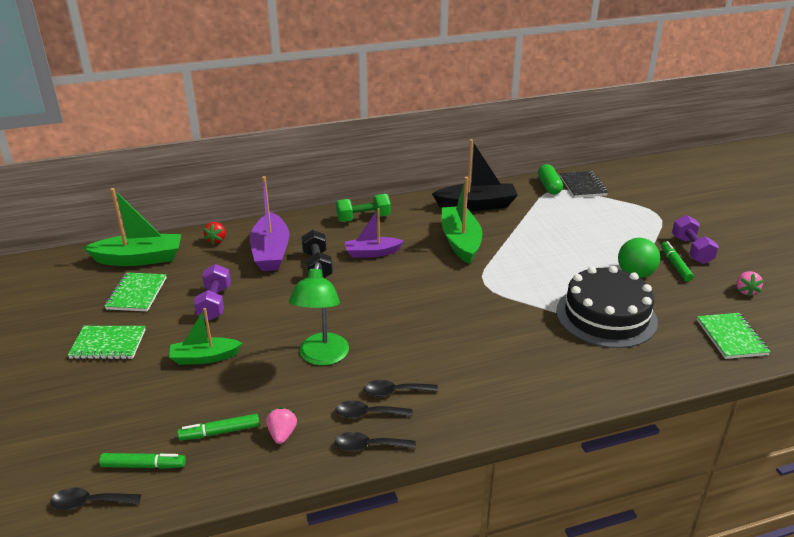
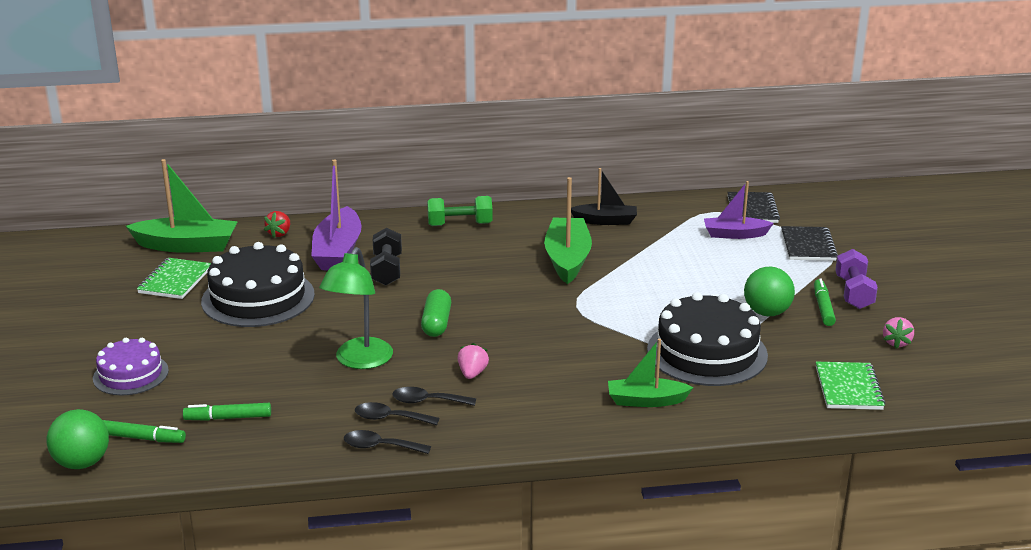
camera: 10 degrees right, 5 degrees down
black spoon [50,488,141,510] -> green ball [47,409,109,469]
green notebook [68,326,146,359] -> none
green boat [169,308,242,365] -> green boat moved to [608,339,694,407]
purple dumbbell [194,264,231,320] -> black cake [201,242,315,327]
pink strawberry [266,407,297,444] -> pink strawberry moved to [458,343,489,379]
purple boat [345,208,404,258] -> purple boat moved to [704,181,774,239]
black boat [432,139,518,211] -> black boat [571,168,637,225], size x0.64
green capsule [538,164,563,194] -> green capsule moved to [421,289,451,337]
none -> purple cake [93,338,169,396]
none -> black notebook [781,226,838,261]

